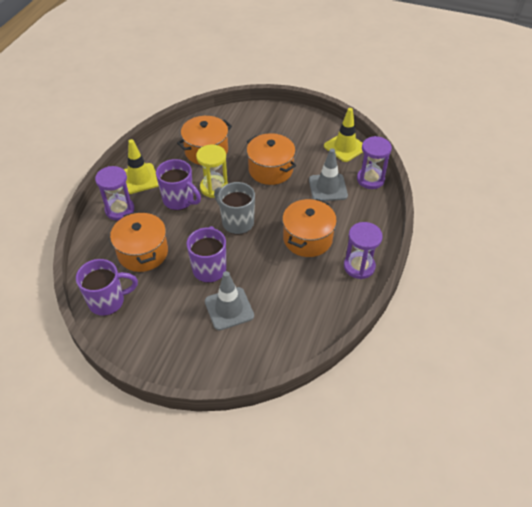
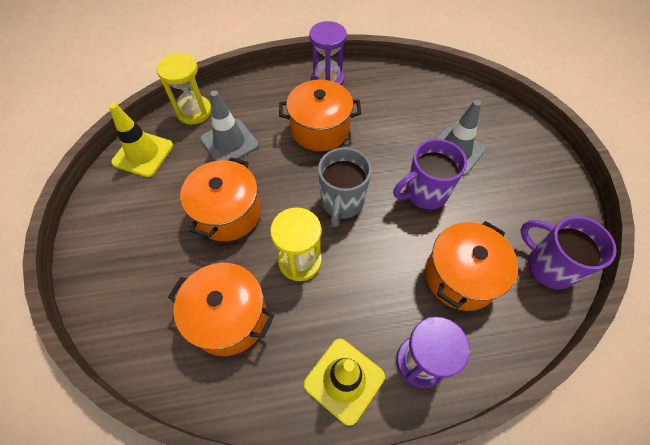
camera: 120 degrees left, 10 degrees up
purple mug [156,159,201,210] -> none
purple hourglass [357,136,392,189] -> yellow hourglass [156,53,211,124]

